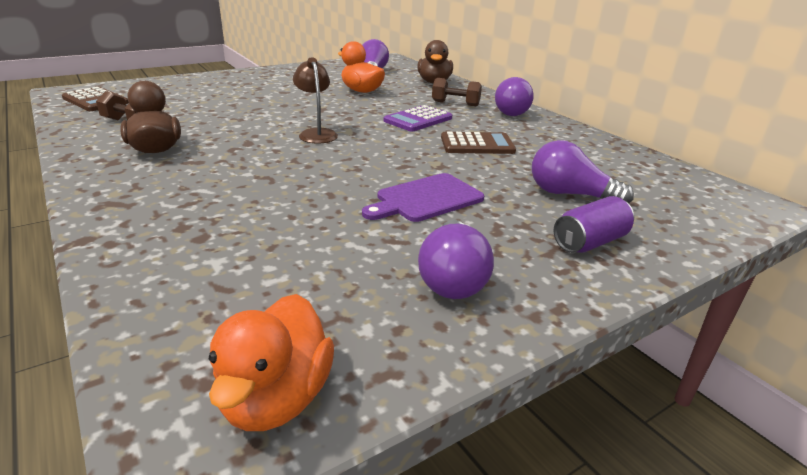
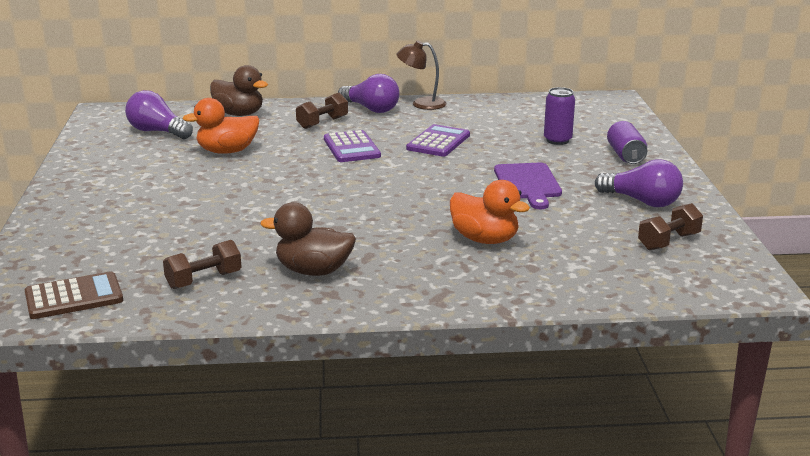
camera: 60 degrees left, 5 degrees down
orange duck [209,294,334,431] -> orange duck moved to [450,180,530,244]
brown lamp [293,57,338,144] -> brown lamp moved to [396,40,446,110]
brown calculator [441,131,516,154] -> purple calculator [406,124,470,157]
purple light bulb [532,140,634,203] -> purple can [544,87,575,145]
none -> brown dumbbell [638,203,703,250]

